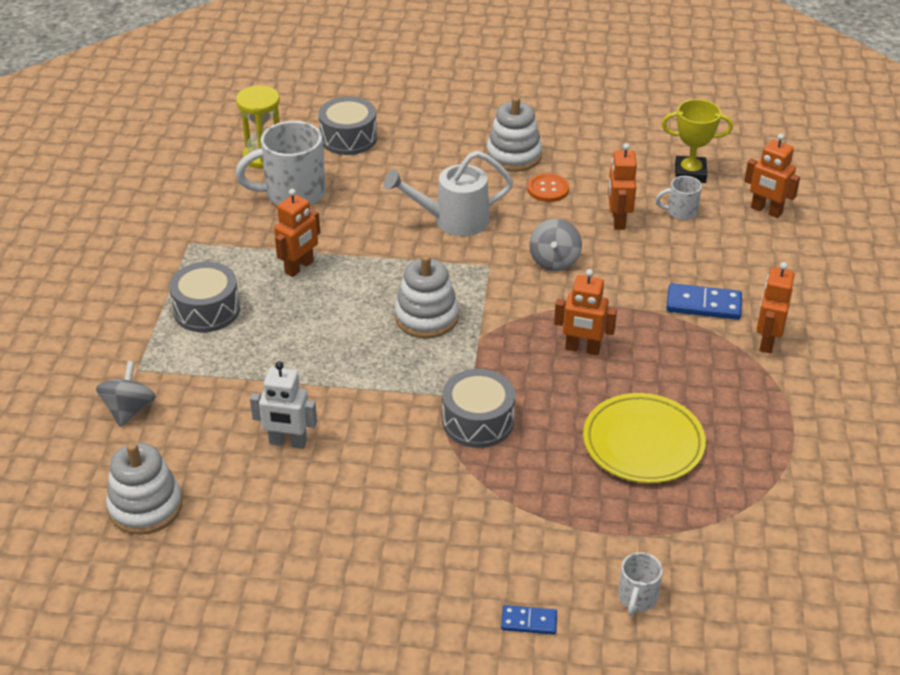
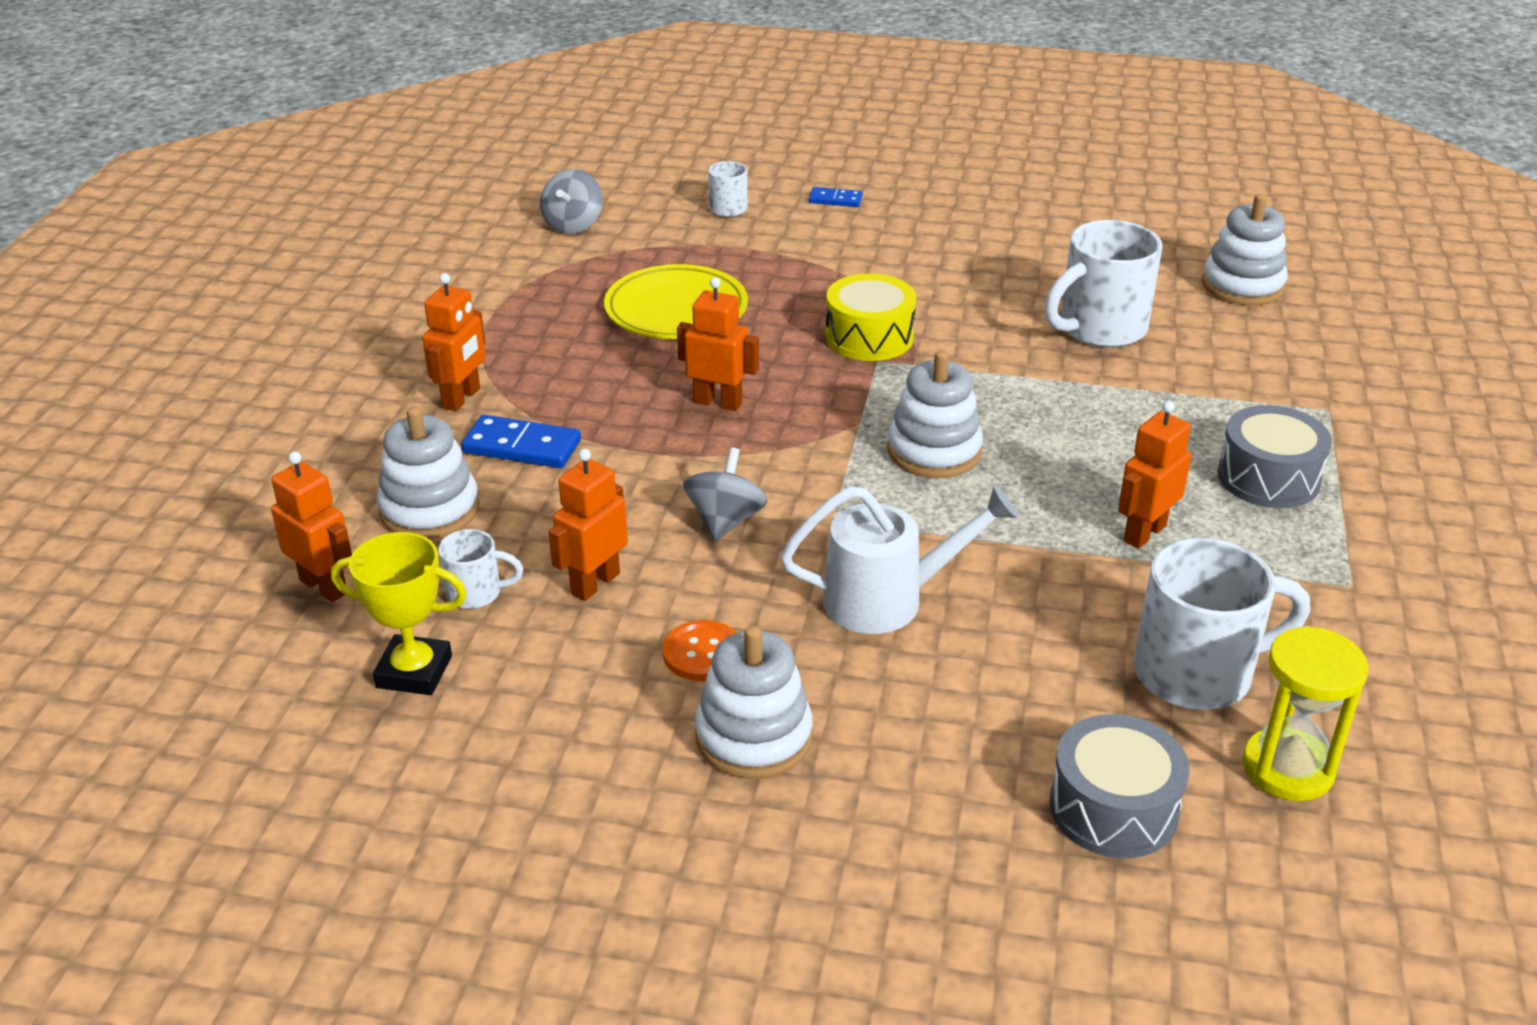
camera: 175 degrees left, 5 degrees down
grey spinning top [96,361,156,427] -> grey spinning top moved to [540,169,602,234]
white robot [250,361,317,449] -> white mug [1044,220,1162,348]
grey drum [442,369,515,448] -> yellow drum [825,273,916,361]
orange robot [608,143,637,230] -> orange robot turned 150 degrees counterclockwise [548,449,628,601]
none -> white stacking toy [377,407,479,539]

